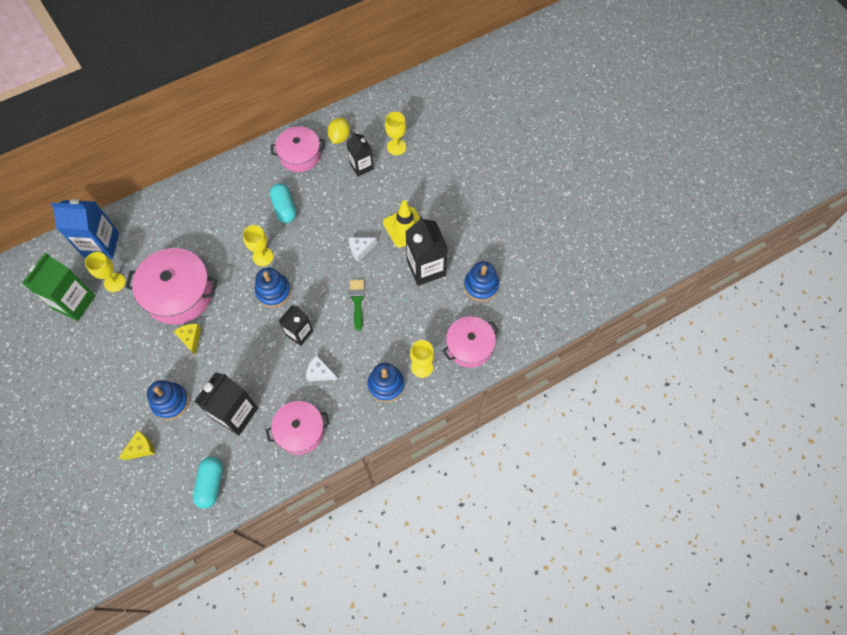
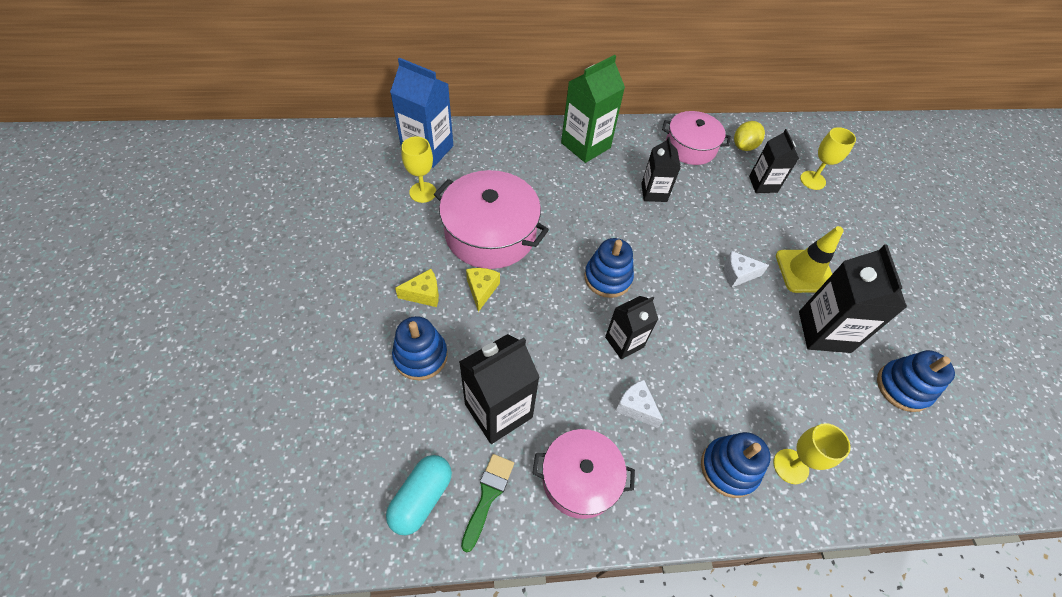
camera: 20 degrees right, 10 degrees down
green carton [22,253,96,321] -> green carton moved to [561,55,625,163]
yellow cheese [119,430,155,460] -> yellow cheese moved to [395,269,439,307]
yellow goblet [243,225,273,266] -> none
turquoise capsule [270,183,296,223] -> black carton [641,137,681,202]
green brush [350,279,365,331] -> green brush moved to [461,454,514,552]
pink pot [443,316,499,368] -> none

